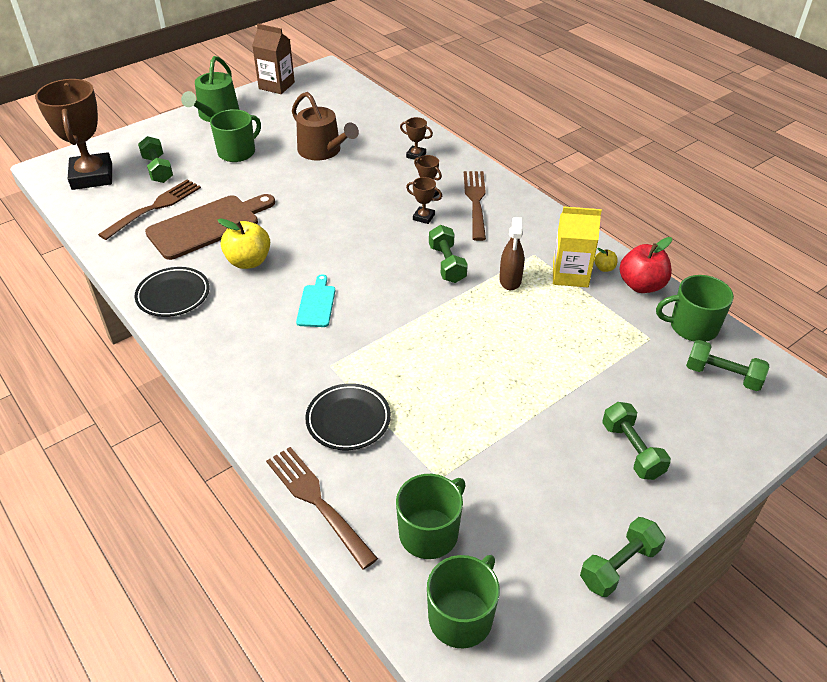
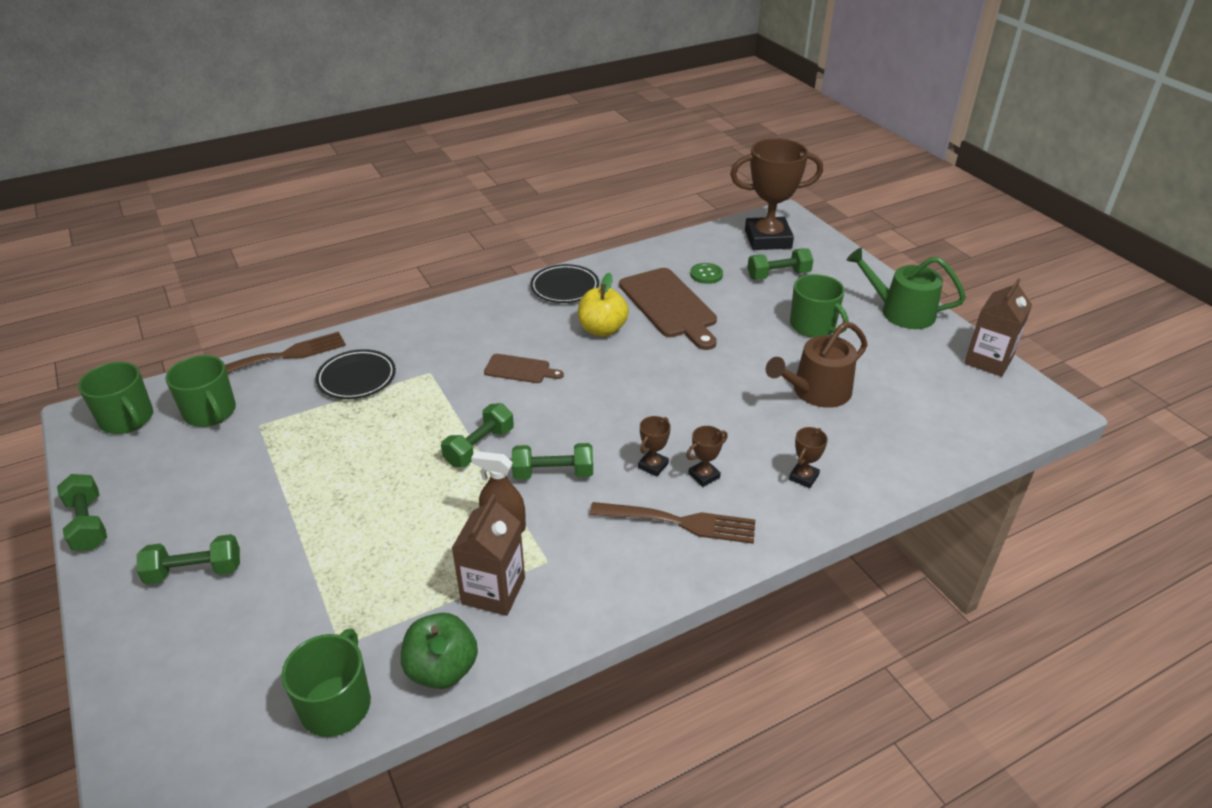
camera: 100 degrees right, 5 degrees down
brown fork [98,179,201,240] -> green button [690,263,723,284]
turquoise cutting board [296,274,335,327] -> brown cutting board [484,354,564,383]
yellow carton [553,206,602,287] -> brown carton [452,494,525,616]
yellow apple [594,248,618,272] -> none
red apple [620,237,672,293] -> green apple [401,613,478,689]
green dumbbell [686,340,769,391] -> green dumbbell moved to [441,403,514,467]

